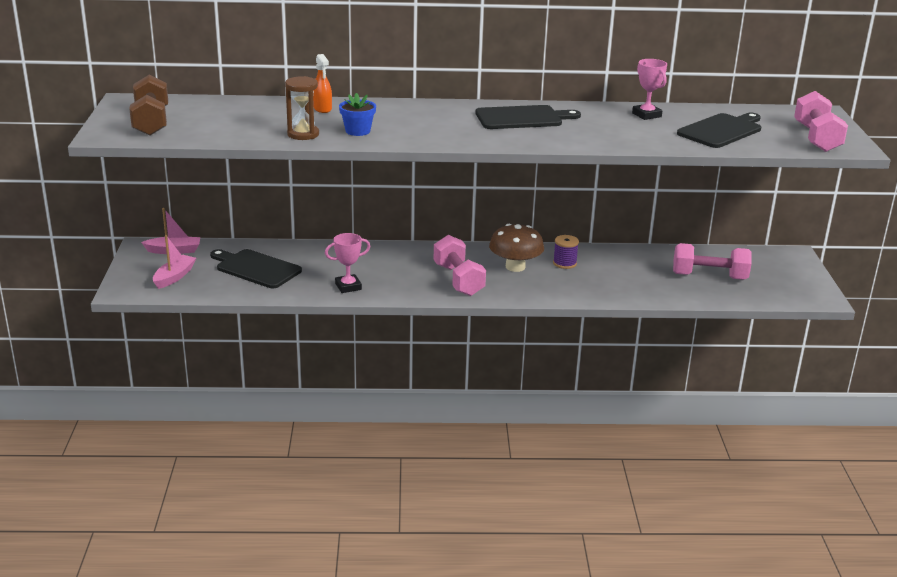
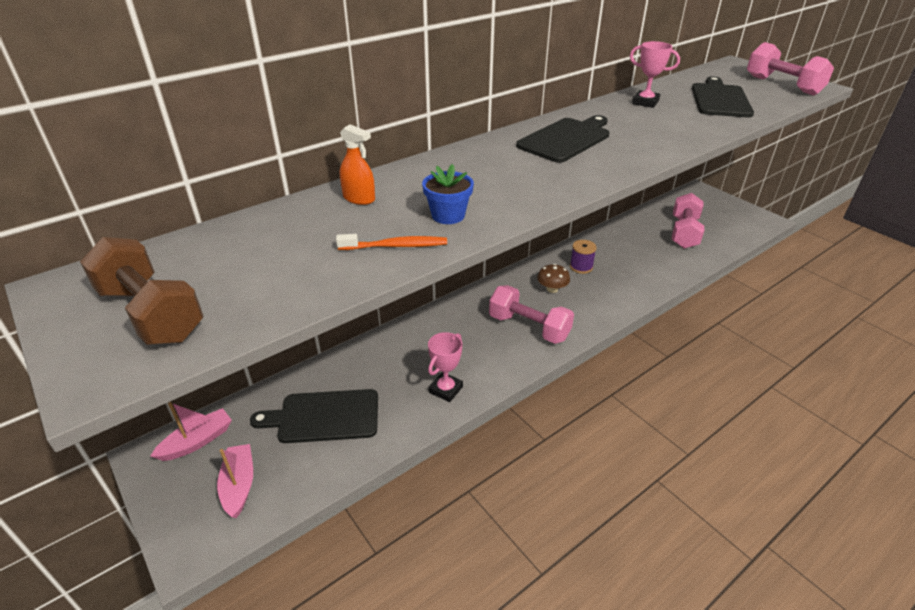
camera: 35 degrees left, 10 degrees up
brown hourglass [285,76,319,140] -> orange toothbrush [336,234,447,250]
brown mushroom [489,224,544,272] -> brown mushroom [537,264,570,293], size x0.59
pink dumbbell [673,243,751,280] -> pink dumbbell turned 45 degrees counterclockwise [672,193,704,249]

